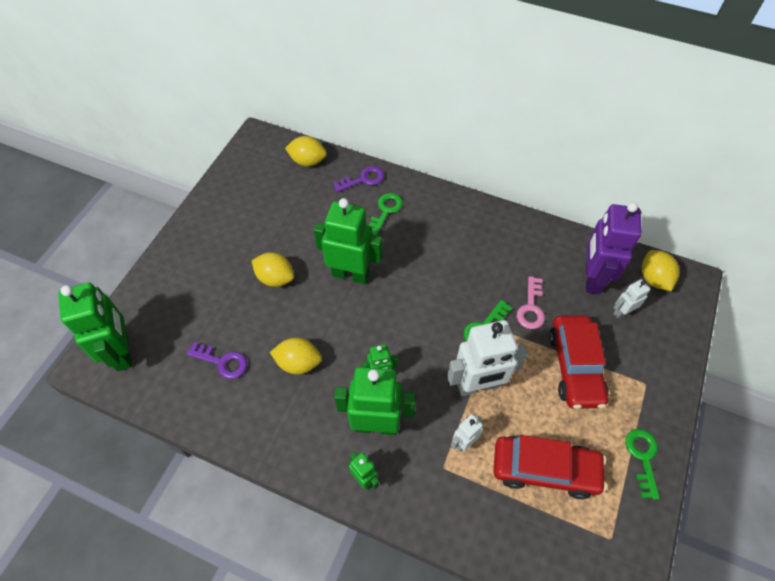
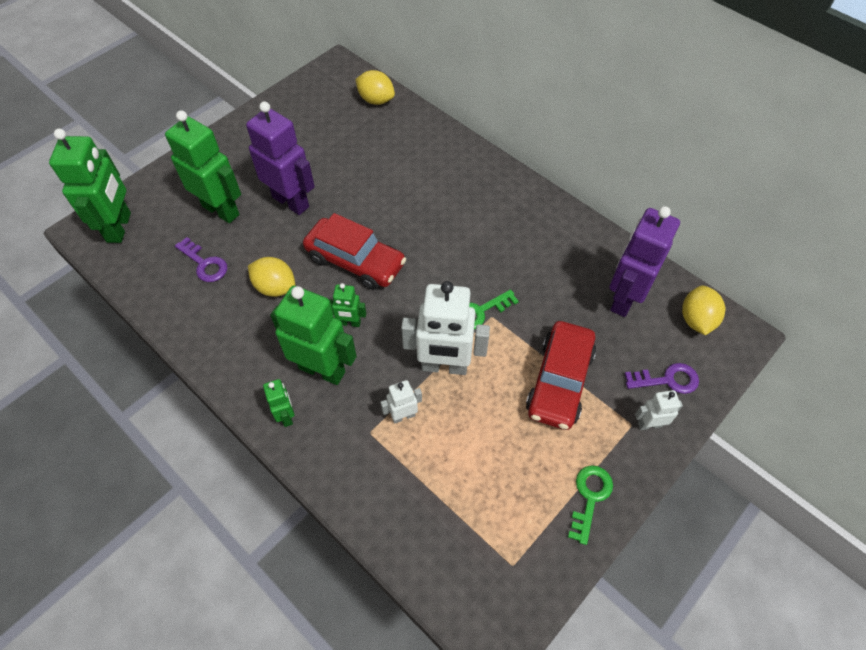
camera: 20 degrees right, 0 degrees up
yellow lemon [252,252,294,287] -> purple robot [246,101,315,215]
green robot [314,198,383,284] -> green robot moved to [165,110,241,223]
purple key [333,166,384,192] -> purple key moved to [625,363,699,394]
green key [369,193,403,236] -> none
red car [493,435,607,499] -> red car moved to [303,213,406,290]
pink key [517,276,545,329] -> none
white robot [613,279,650,319] -> white robot moved to [635,390,683,430]

